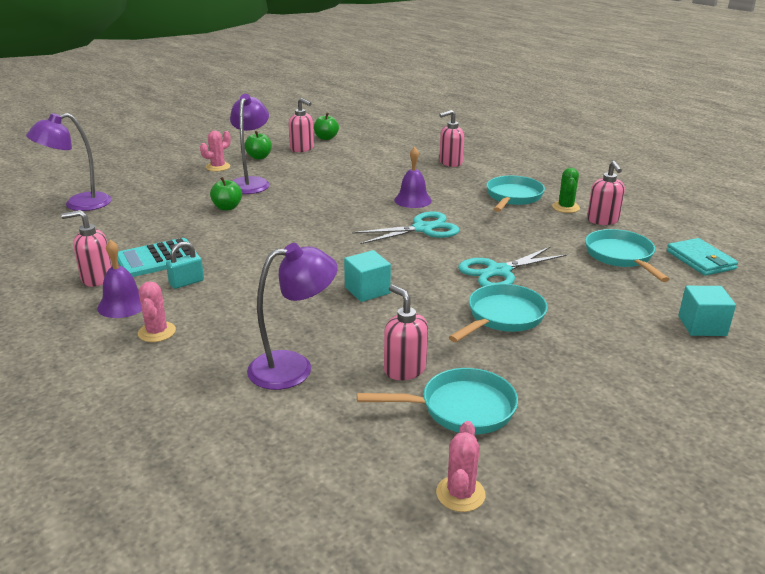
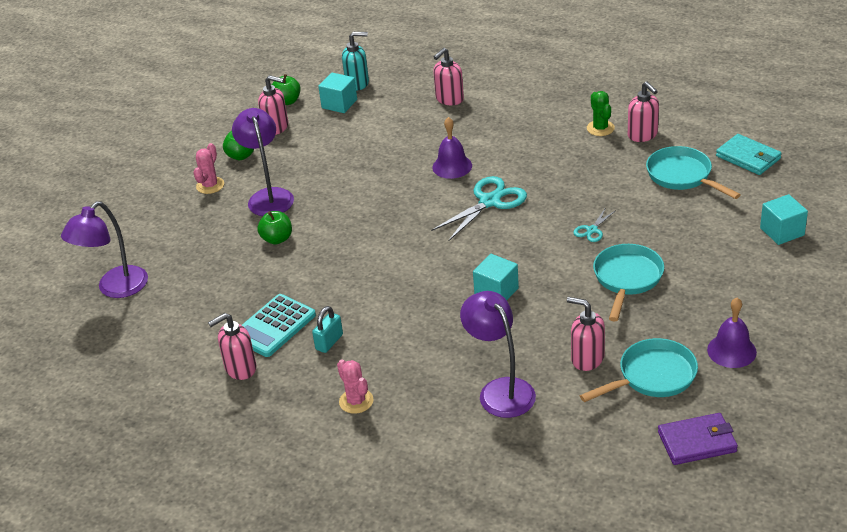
camera: 20 degrees left, 10 degrees up
purple bell [97,240,142,318] -> purple bell moved to [707,298,757,368]
purple lamp [247,243,338,390] -> purple lamp turned 75 degrees counterclockwise [460,291,536,418]
pink cactus [436,421,486,512] -> purple wallet [658,413,738,465]
turquoise scissors [458,246,567,287] -> turquoise scissors [573,207,616,242], size x0.51
turquoise pan [486,175,545,212] -> none
none -> turquoise cube [318,73,357,113]
none -> turquoise soap dispenser [342,32,369,91]

